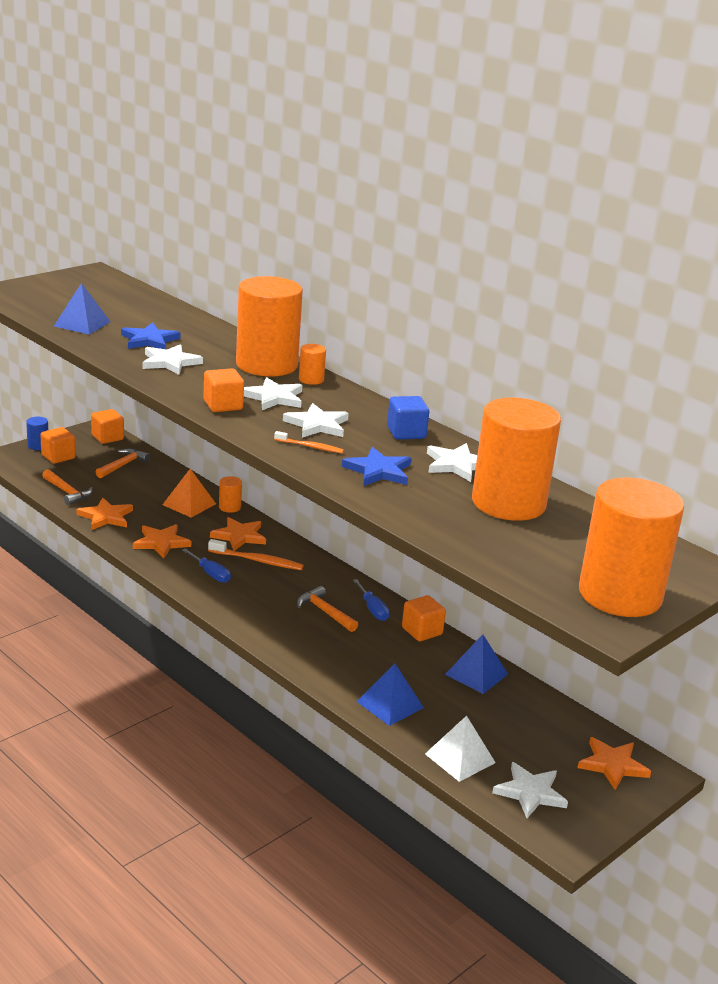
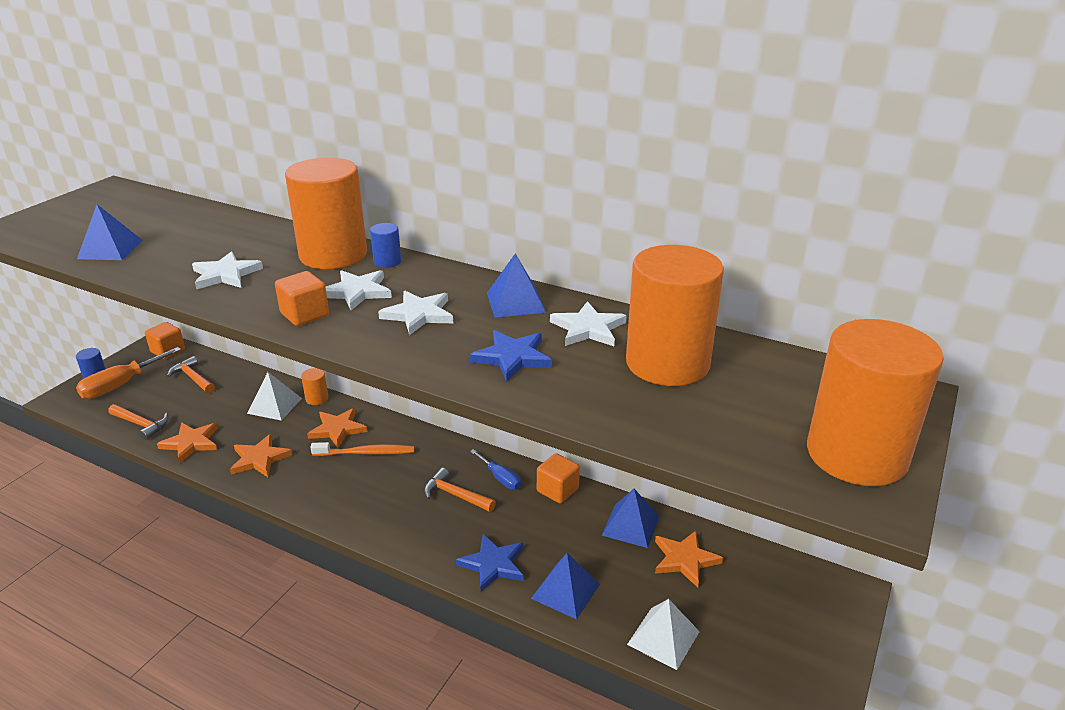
camera: 15 degrees left, 5 degrees up
orange cube [40,427,76,464] -> orange screwdriver [76,347,181,399]
orange hammer [96,448,151,478] -> orange hammer turned 60 degrees counterclockwise [167,356,215,393]
blue star [121,323,181,349] -> blue star moved to [456,534,524,592]
orange pyramid [162,469,216,518] -> white pyramid [247,372,302,421]
blue screwdriver [182,548,231,583] -> none
orange toothbrush [274,431,344,453] -> none
orange cylinder [299,344,326,385] -> blue cylinder [370,223,401,268]
blue cube [387,396,429,440] -> blue pyramid [487,253,546,318]
white star [492,762,568,818] -> none
orange star [577,737,651,790] -> orange star moved to [655,531,723,588]

